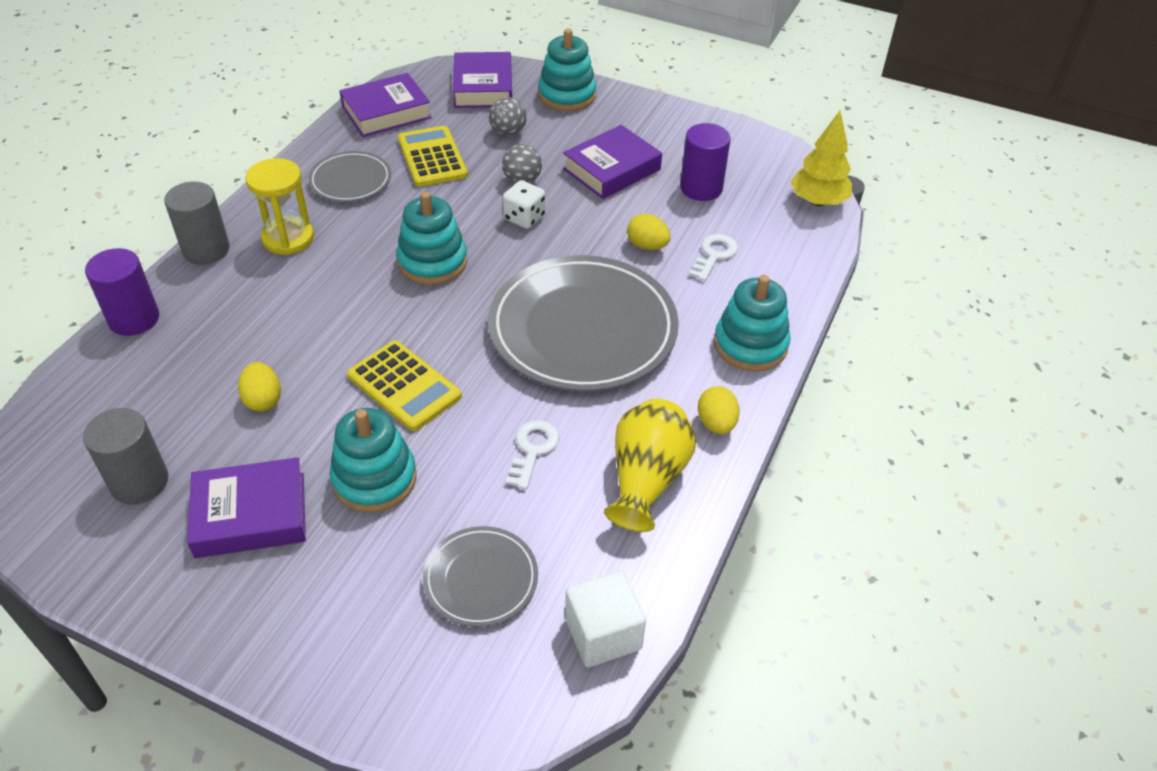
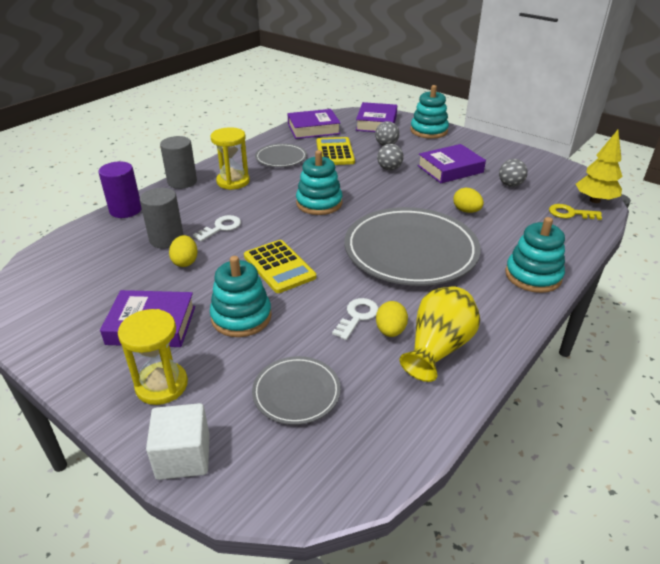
camera: 15 degrees right, 10 degrees down
grey cylinder [83,408,168,505] -> grey cylinder moved to [140,188,184,249]
white dice [503,180,545,229] -> none
white cube [565,570,646,668] -> white cube moved to [146,403,210,480]
purple cylinder [680,123,731,201] -> grey ball [499,159,528,187]
white key [689,234,738,281] -> white key moved to [193,215,241,242]
yellow egg [698,386,740,434] -> yellow egg moved to [376,301,408,337]
none -> yellow hourglass [118,309,188,405]
none -> yellow key [549,204,602,220]

